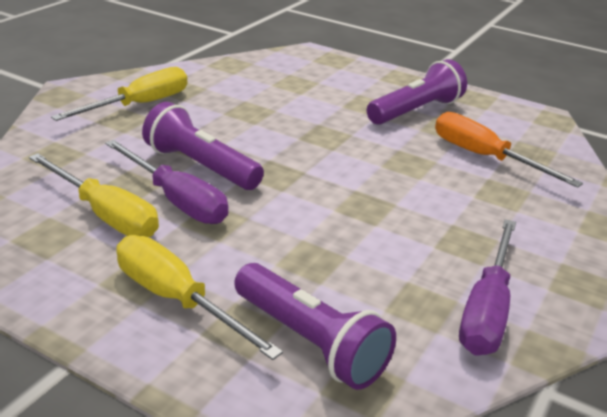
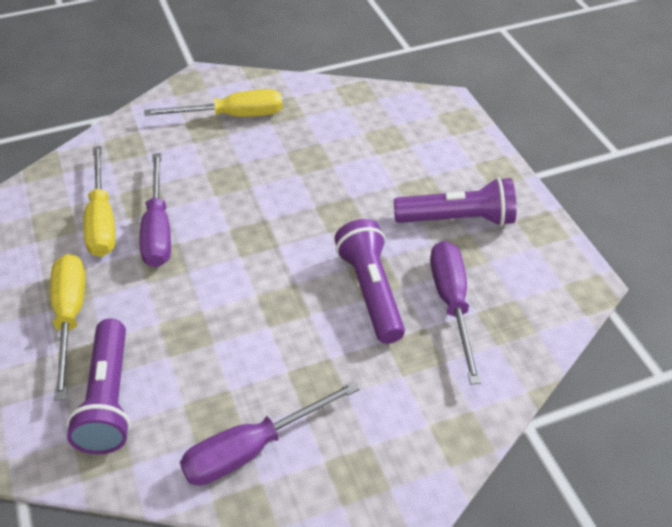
camera: 40 degrees right, 15 degrees up
purple flashlight [142,102,264,190] -> purple flashlight moved to [334,219,405,344]
orange screwdriver [435,112,583,188] -> purple screwdriver [430,241,481,385]

